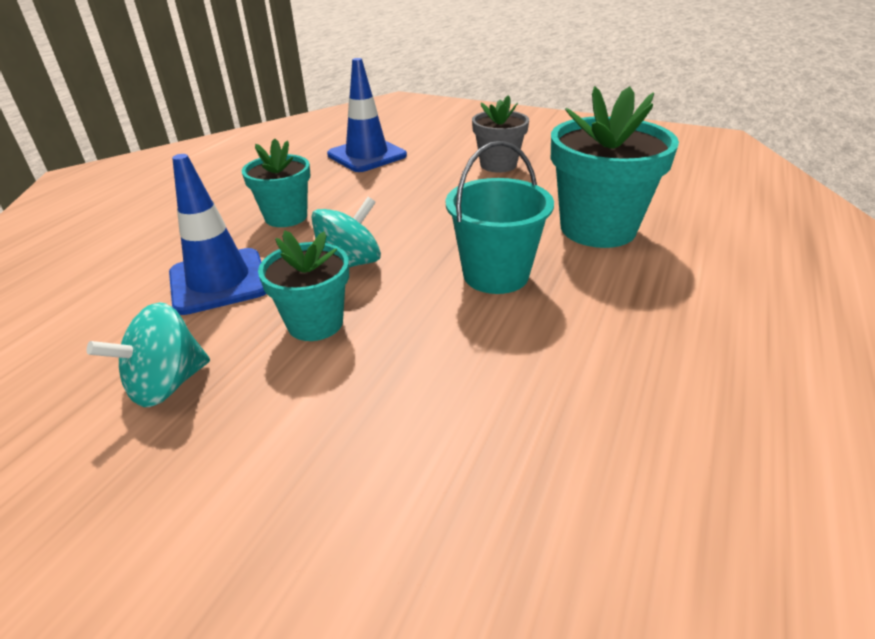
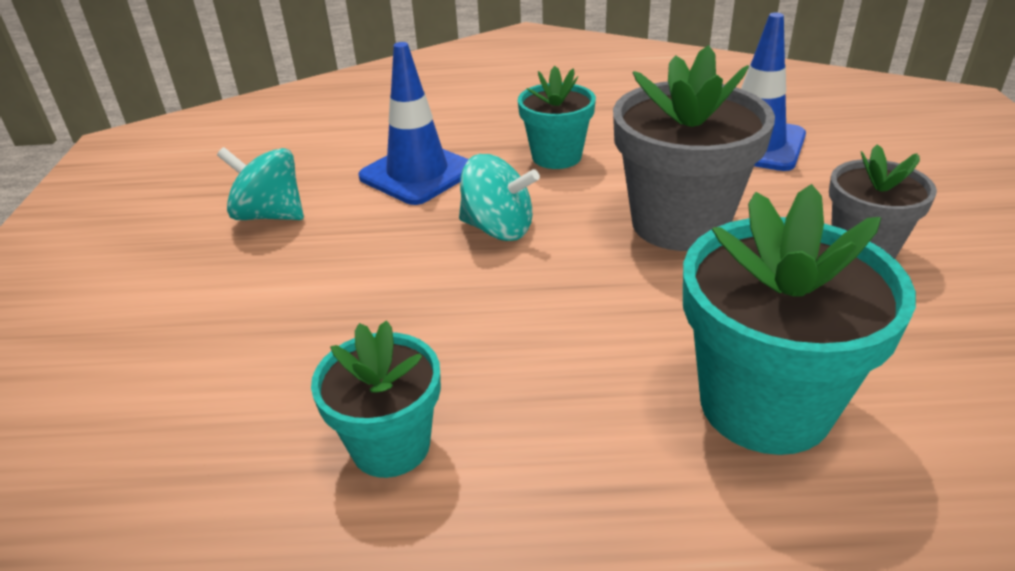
camera: 65 degrees right, 0 degrees up
turquoise flower pot [258,230,349,341] -> turquoise flower pot moved to [311,320,441,478]
turquoise bucket [446,141,554,294] -> none
none -> grey flower pot [613,45,775,251]

